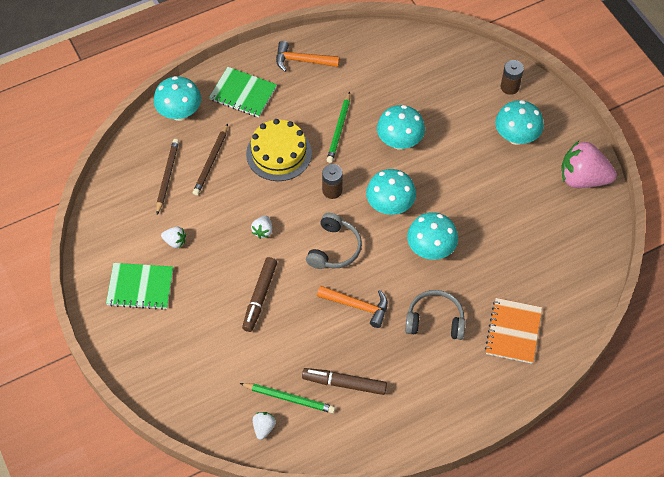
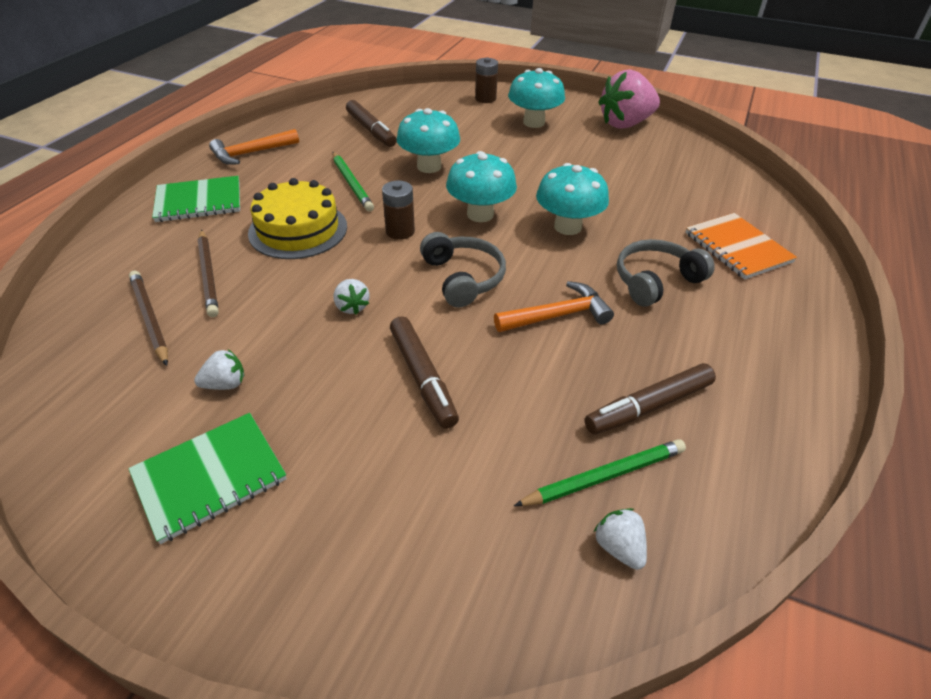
camera: 40 degrees left, 15 degrees down
turquoise mushroom [154,76,201,121] -> none
none -> brown marker [346,100,397,147]

